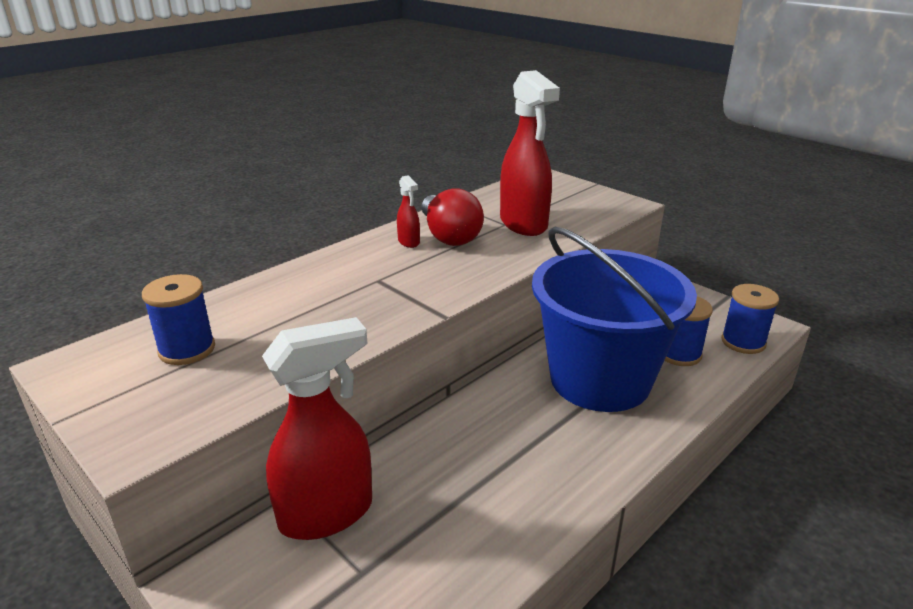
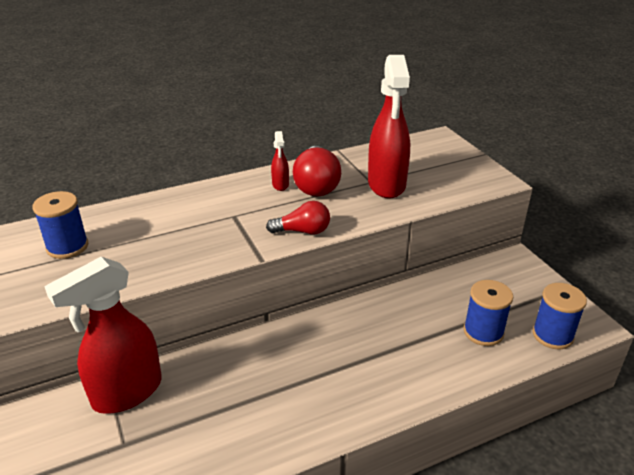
camera: 20 degrees right, 5 degrees up
red spray bottle [262,317,372,540] -> red spray bottle turned 150 degrees clockwise [44,257,162,414]
blue bucket [532,227,697,412] -> none
none -> red light bulb [266,201,330,235]

